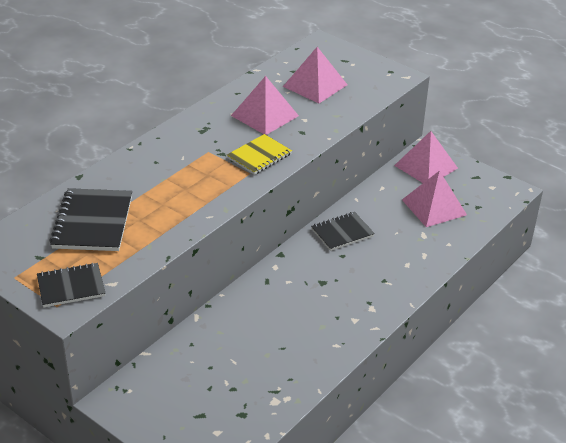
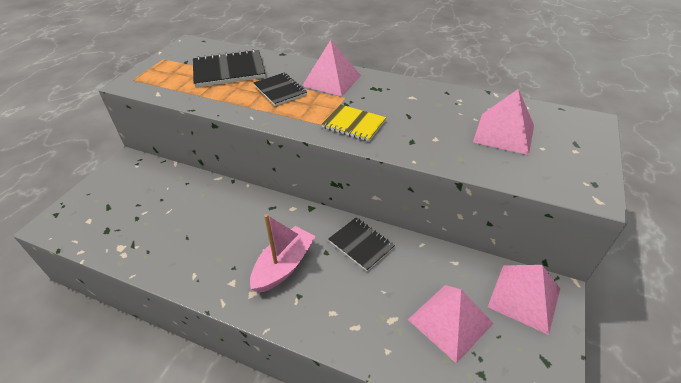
camera: 75 degrees right, 5 degrees up
black notebook [37,263,105,307] -> black notebook moved to [253,73,307,106]
pink pyramid [231,76,299,135] -> pink pyramid moved to [302,40,361,96]
none -> pink boat [250,214,316,293]

